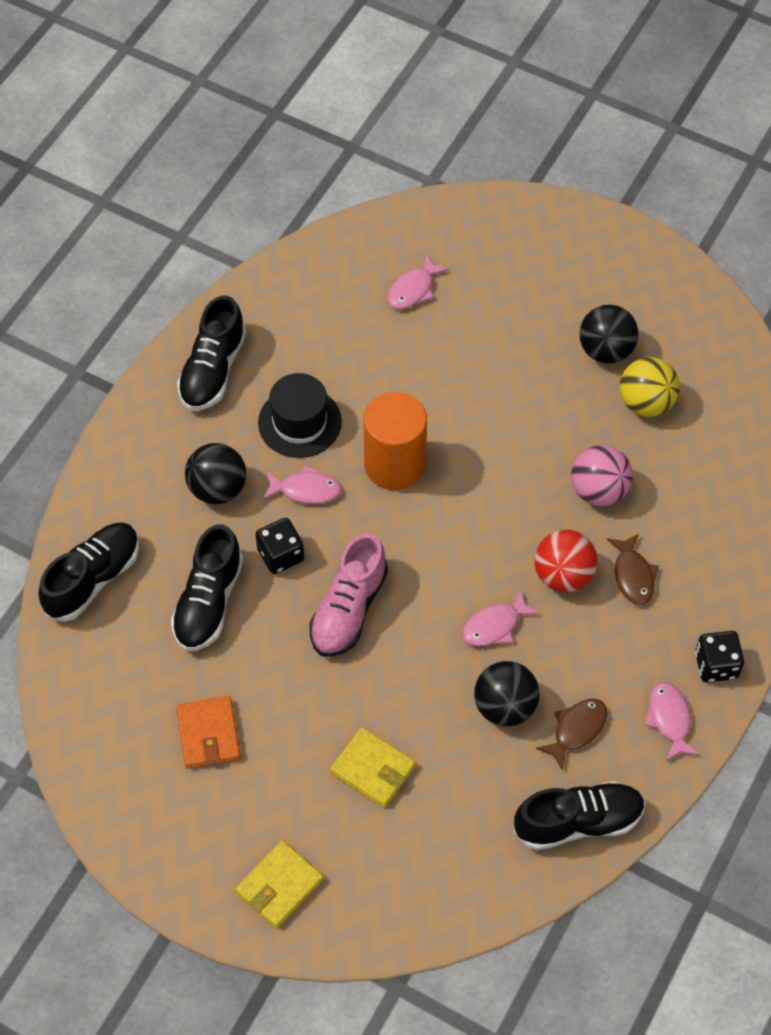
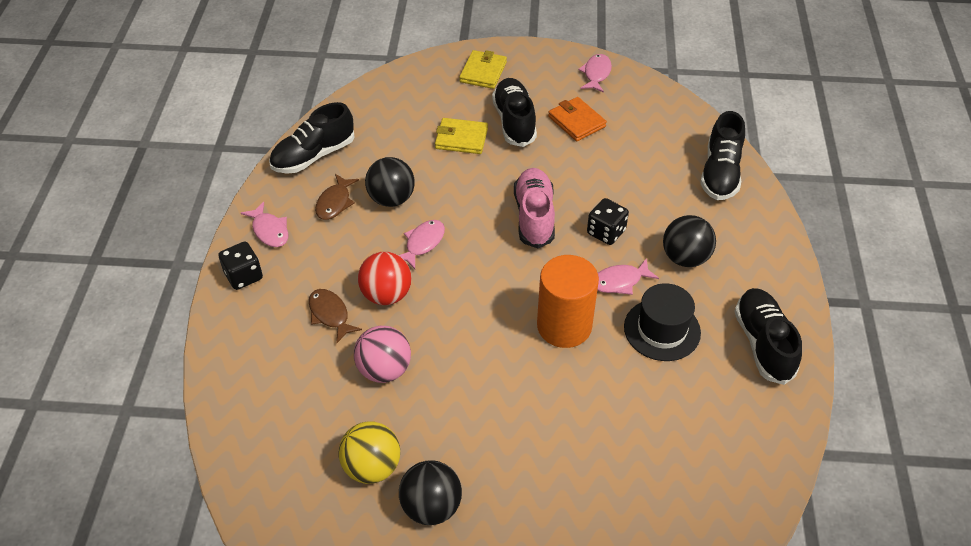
camera: 155 degrees right, 10 degrees down
black shoe [171,524,243,651] -> black shoe moved to [492,78,537,147]
pink fish [387,255,449,309] -> pink fish moved to [578,54,612,93]

